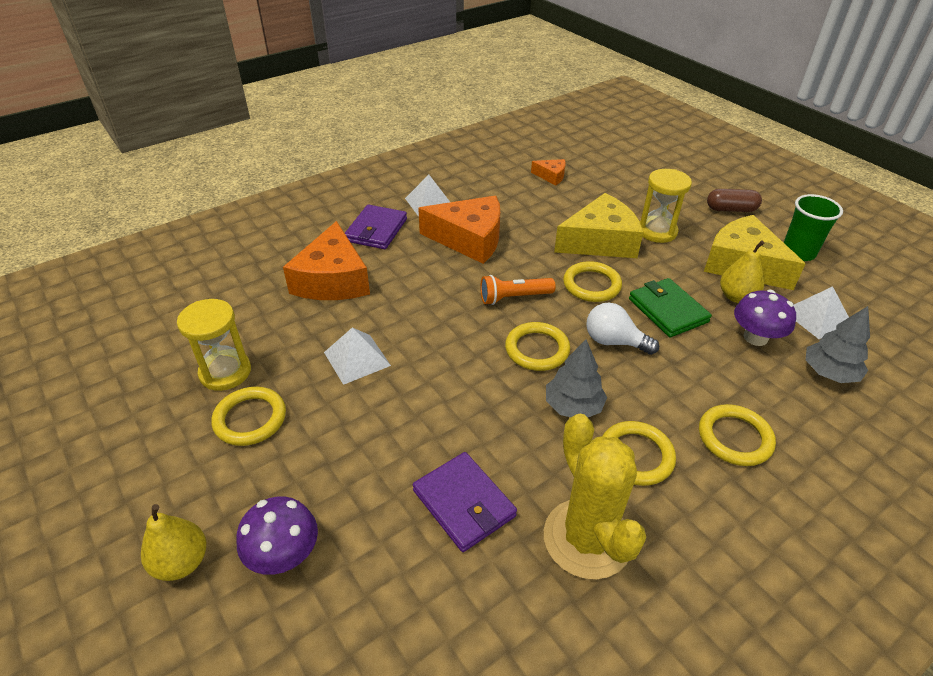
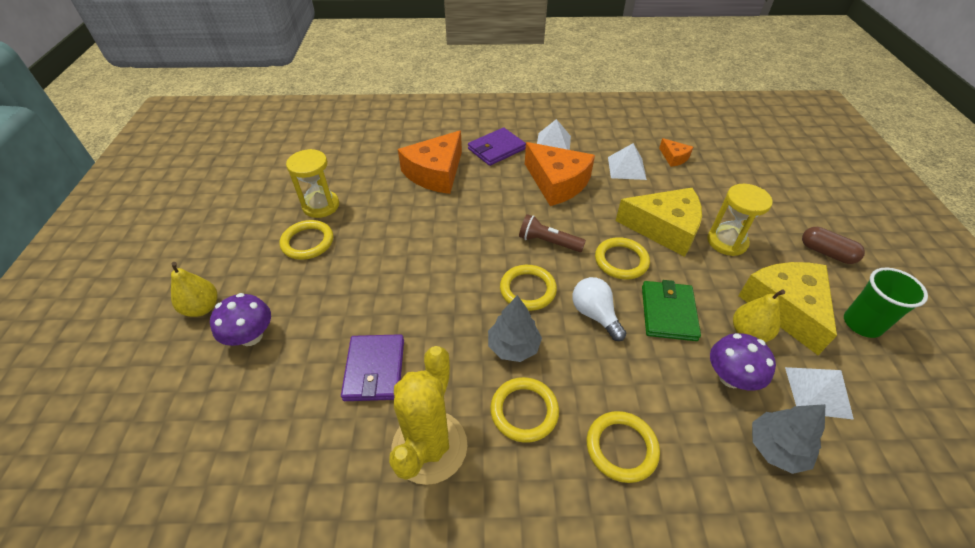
camera: 35 degrees right, 5 degrees up
white pyramid [324,328,391,385] -> white pyramid moved to [608,143,647,180]
orange flashlight [480,275,556,305] -> brown flashlight [519,214,586,252]

